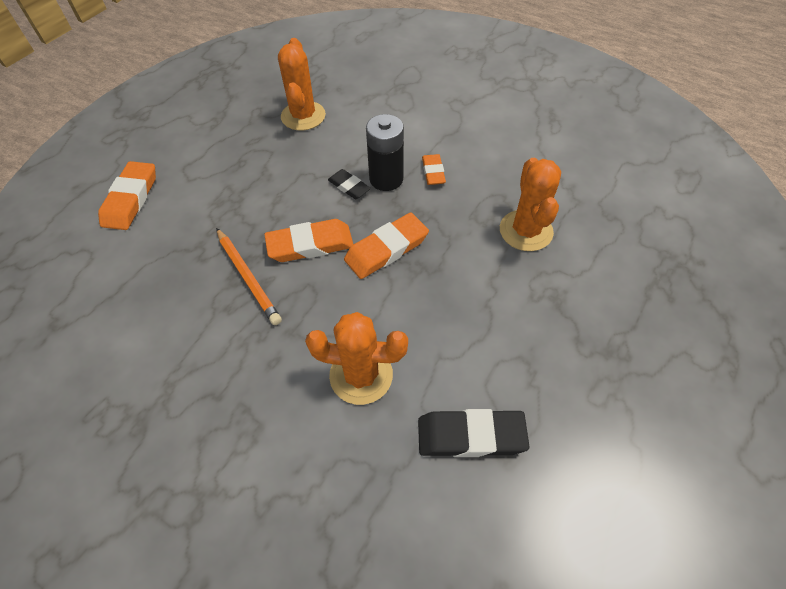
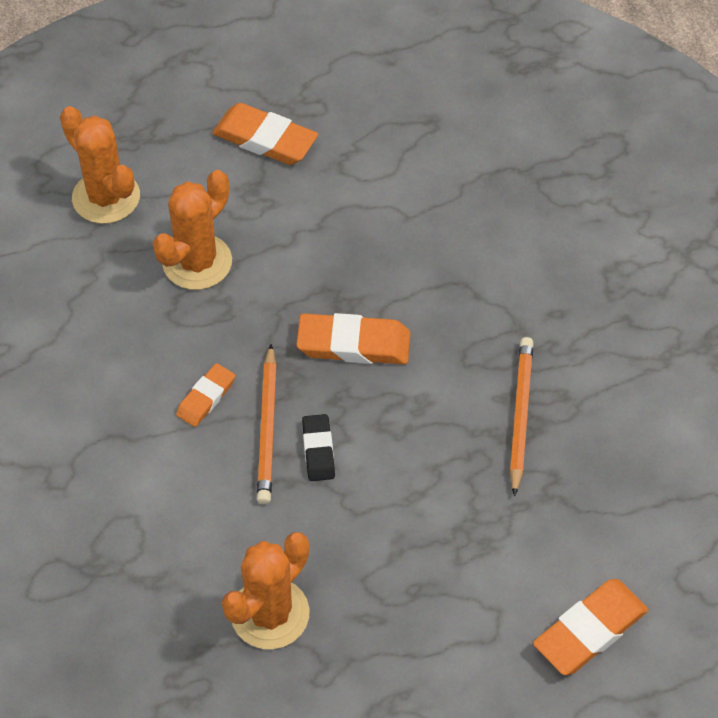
camera: 140 degrees left, 0 degrees up
orange eraser [264,219,354,262] -> orange eraser moved to [212,103,318,165]
orange cactus [305,312,408,405] -> orange cactus moved to [60,106,140,224]
black battery [366,114,404,191] -> orange pencil [257,344,277,504]
black eraser [418,409,530,457] -> none

